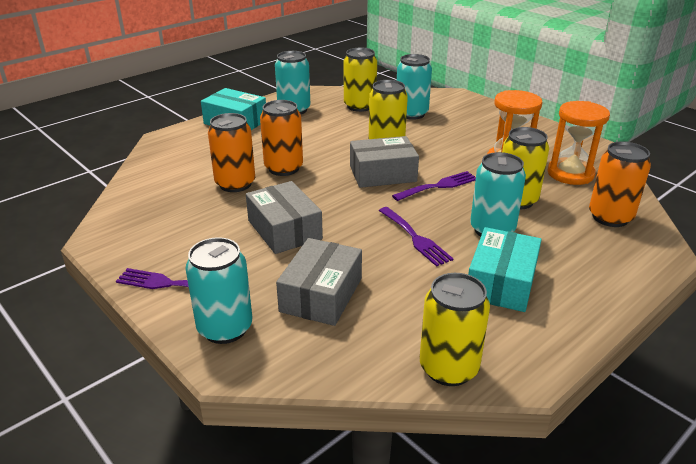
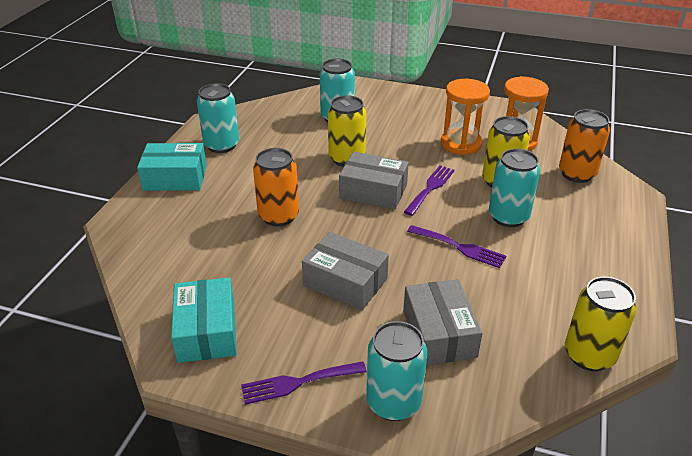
camera: 30 degrees left, 5 degrees up
orange can [208,113,255,192] -> none
yellow can [344,48,377,112] -> none
grey box [350,136,419,188] -> grey box turned 60 degrees clockwise [339,152,409,210]
turquoise box [468,227,542,312] -> turquoise box moved to [171,277,236,363]

